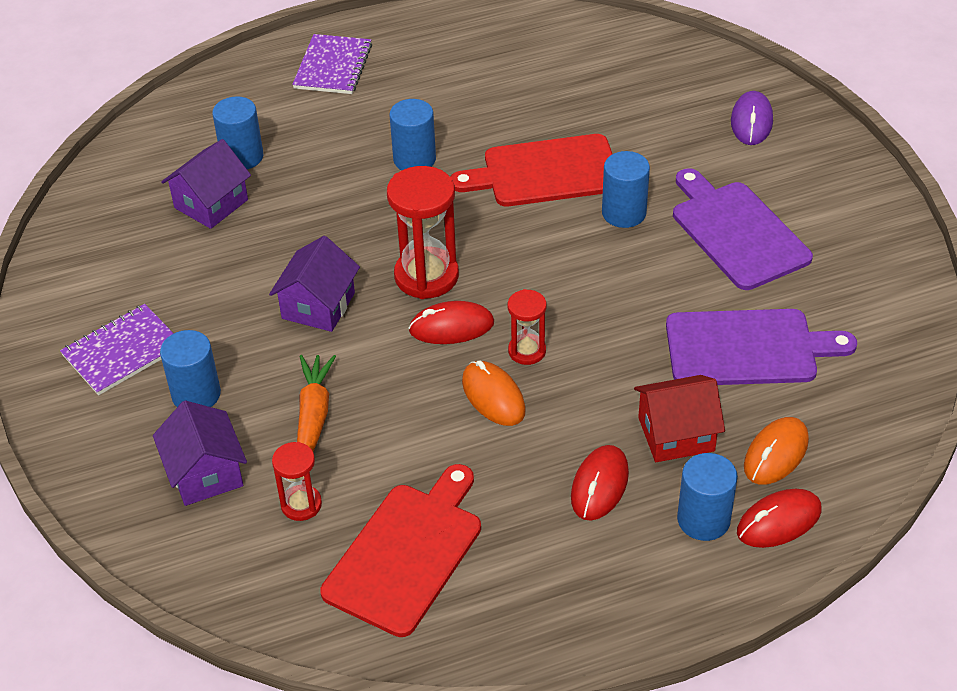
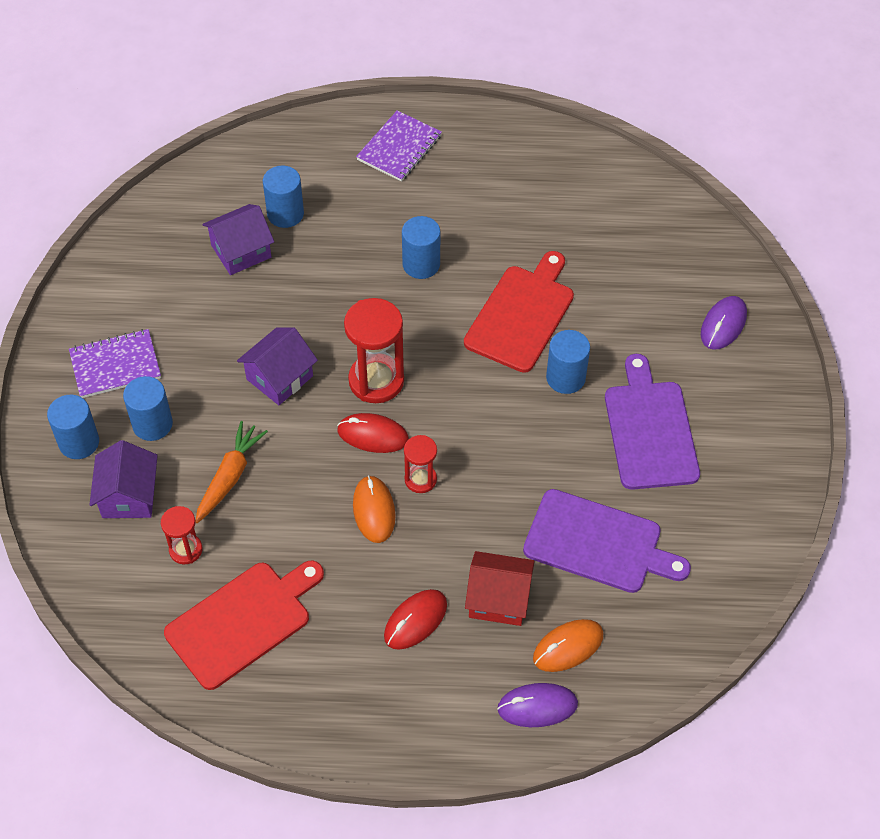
camera: 20 degrees right, 10 degrees up
red cutting board [450,134,612,206] -> red cutting board turned 105 degrees clockwise [464,251,574,373]
blue cylinder [677,453,738,541] -> blue cylinder moved to [47,395,99,459]
red mouse [737,489,821,548] -> purple mouse [497,683,578,727]

